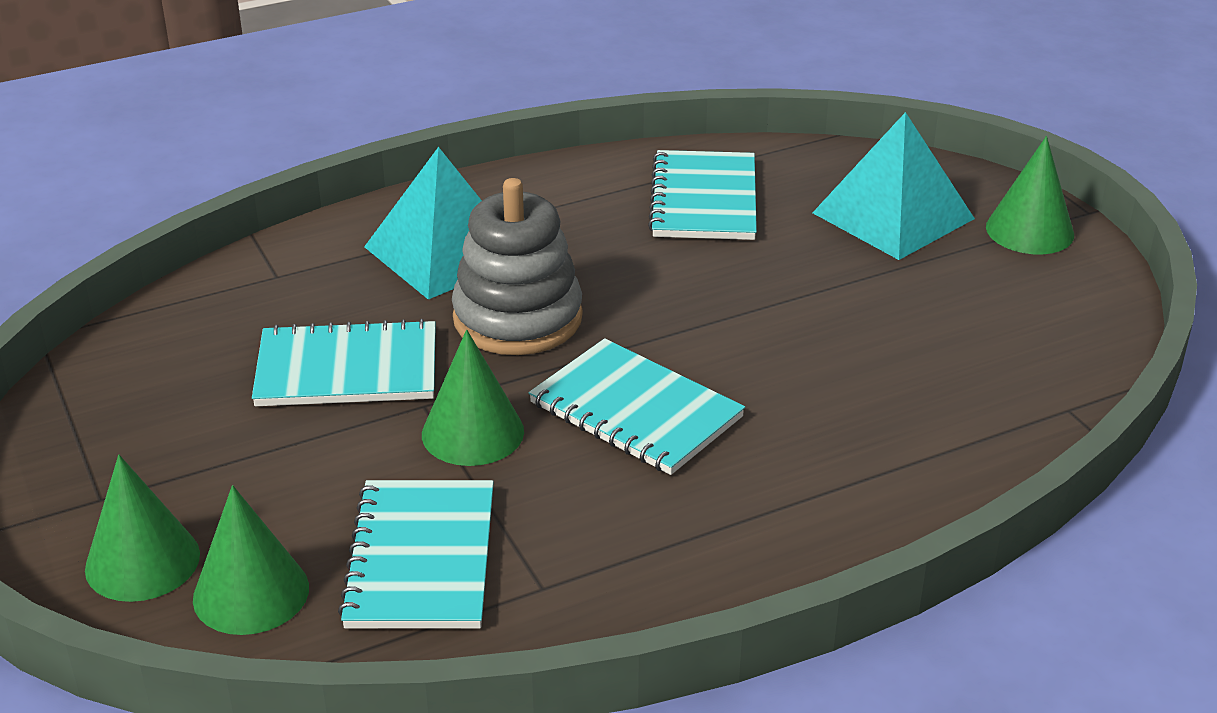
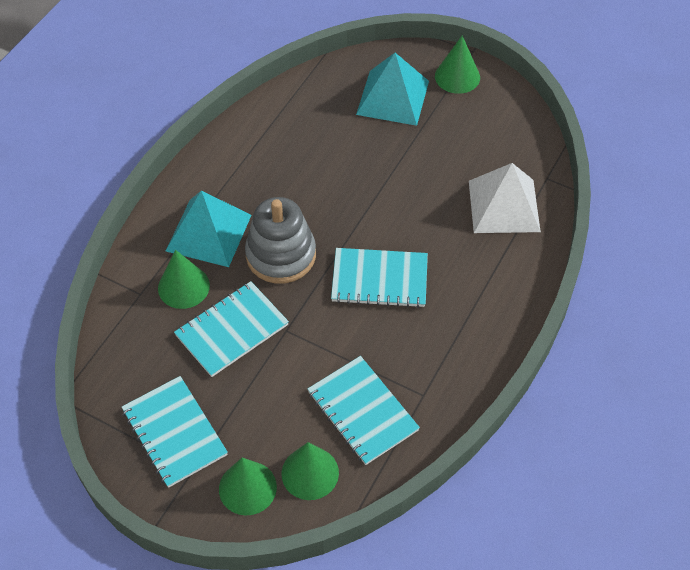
camera: 35 degrees left, 20 degrees up
green cone [422,330,524,466] -> green cone moved to [158,250,210,309]
turquoise notebook [648,150,757,240] -> turquoise notebook moved to [122,376,228,488]
none -> white pyramid [469,163,541,233]

